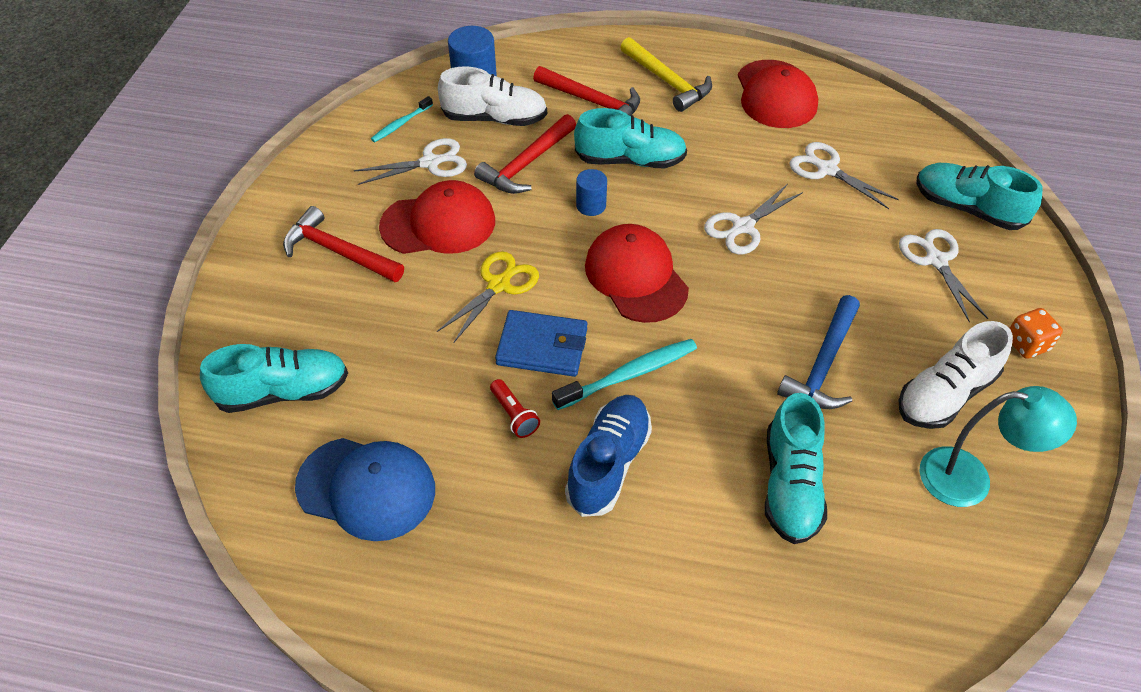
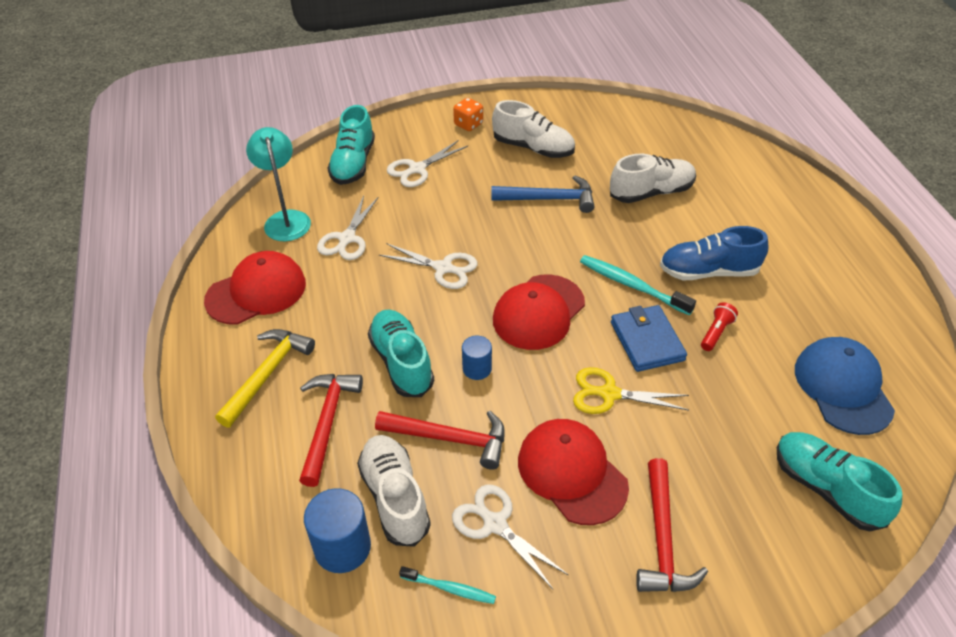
camera: 115 degrees left, 5 degrees down
turquoise shoe [765,393,827,544] -> white shoe [610,154,696,203]
turquoise lamp [919,386,1077,507] -> turquoise lamp moved to [246,127,311,241]

